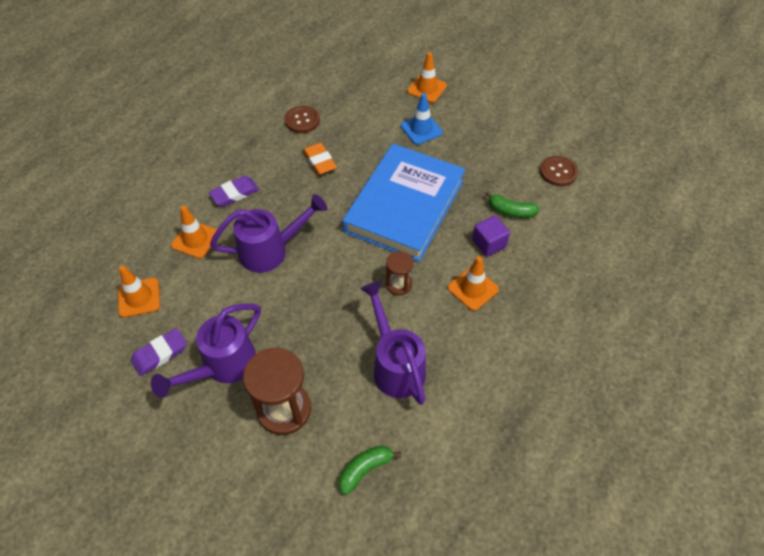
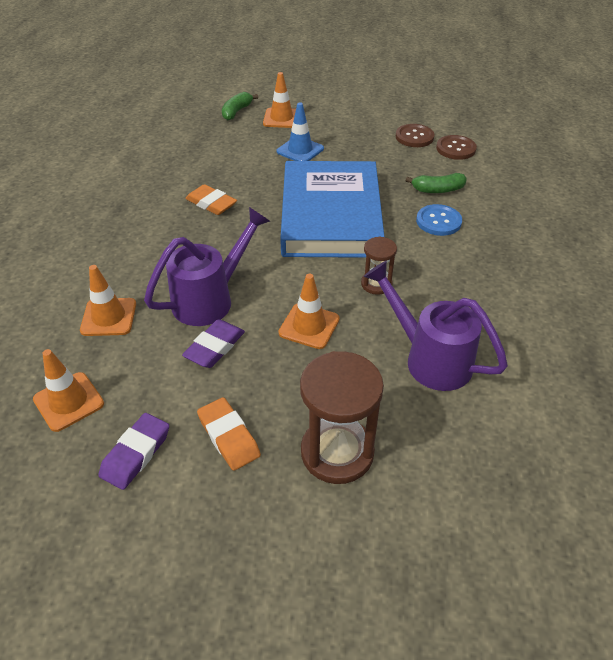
camera: 25 degrees left, 10 degrees down
purple watering can [151,304,261,398] -> orange eraser [197,397,261,471]
purple eraser [209,176,259,207] -> purple eraser moved to [182,319,245,368]
brown button [285,106,320,133] -> brown button moved to [396,124,434,147]
green banana [339,445,401,495] -> green banana moved to [222,92,258,120]
orange traffic cone [448,256,499,311] -> orange traffic cone moved to [278,274,340,349]
purple cube [472,216,510,257] -> blue button [416,204,462,236]

